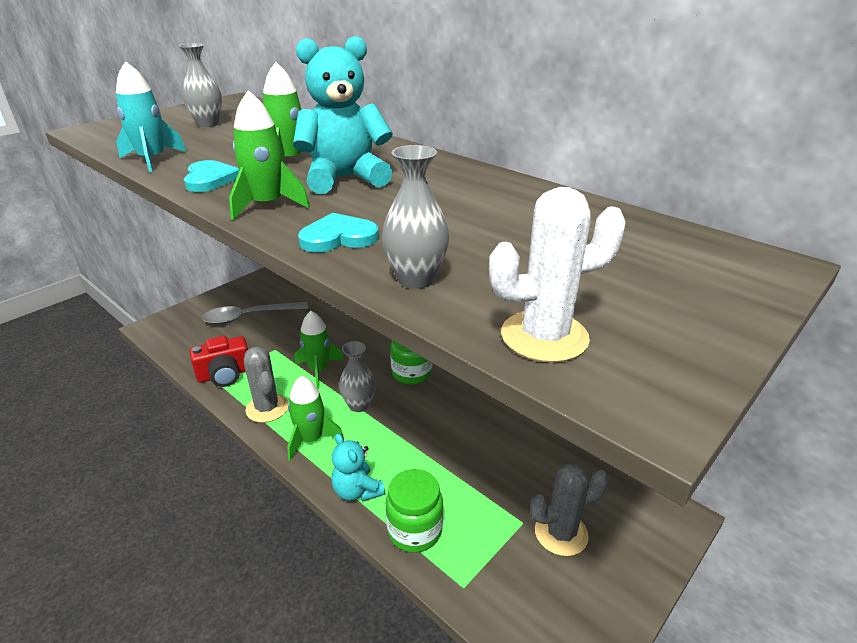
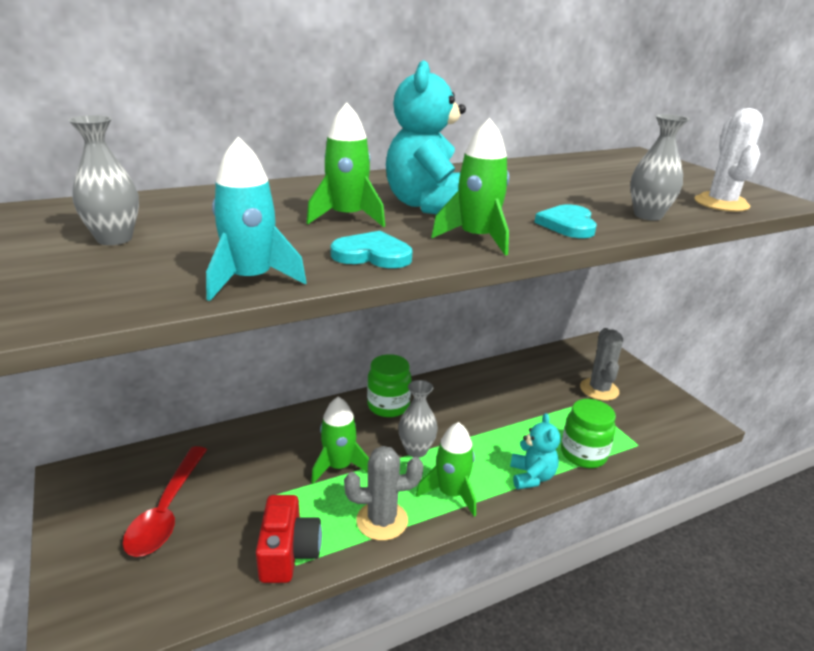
camera: 70 degrees left, 5 degrees down
grey spoon [202,302,308,324] -> red spoon [123,446,207,557]
turquoise teddy bear [331,433,385,502] -> turquoise teddy bear turned 75 degrees counterclockwise [510,413,560,489]

